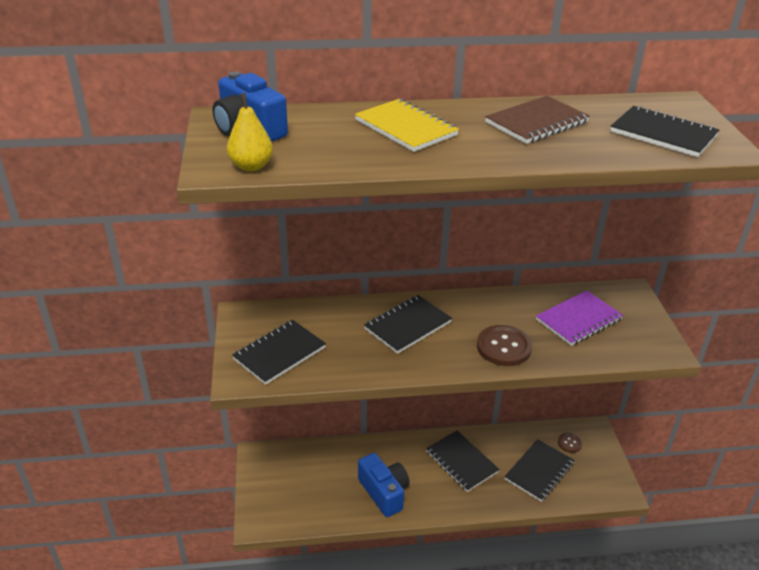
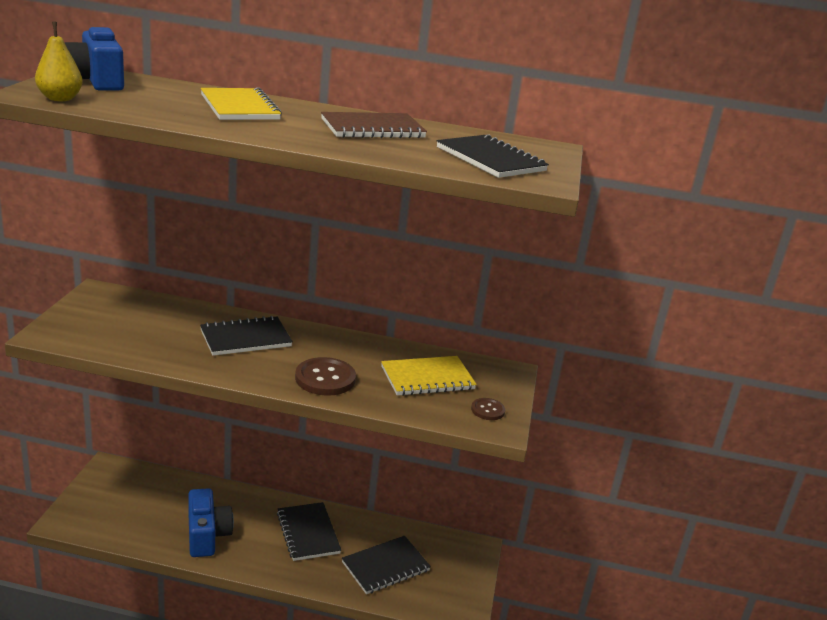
camera: 15 degrees right, 10 degrees down
black notebook [232,320,326,385] -> none
purple notebook [536,290,623,346] -> yellow notebook [381,356,477,396]
brown button [558,433,583,453] -> brown button moved to [471,398,505,420]

